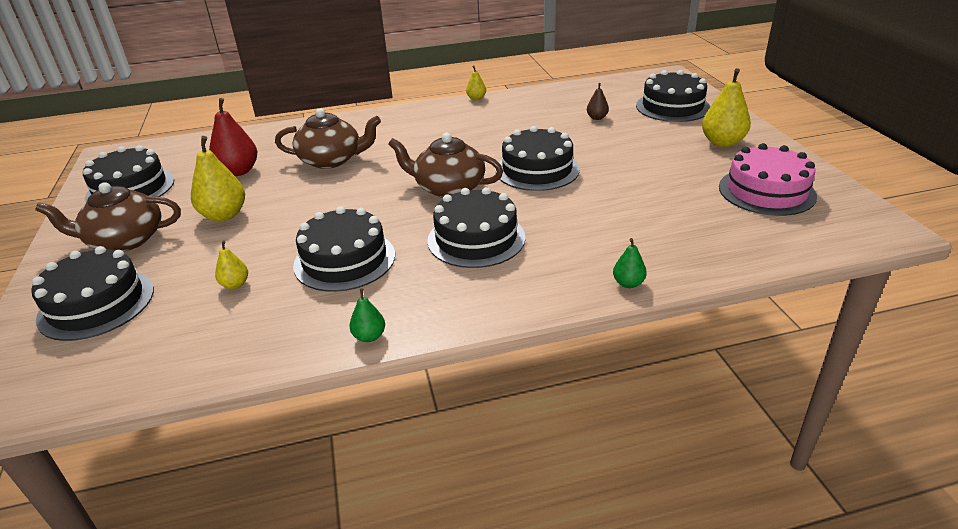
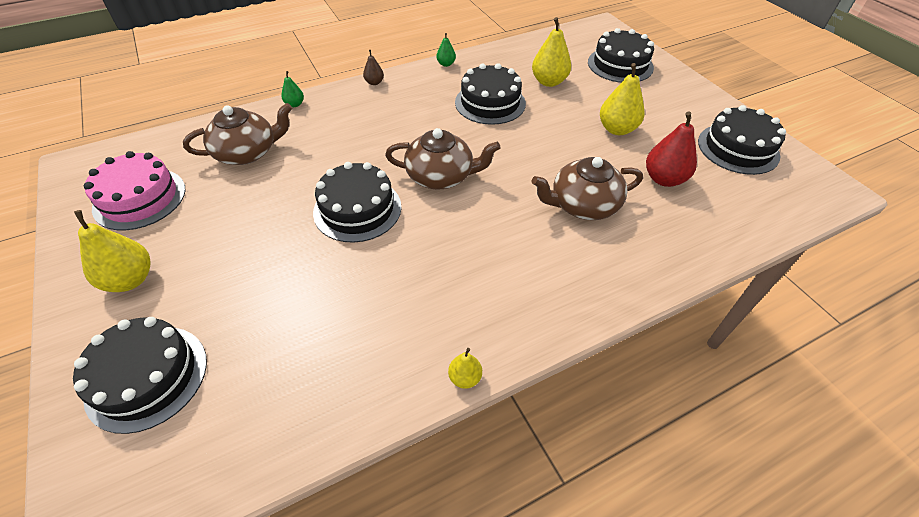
camera: 165 degrees right, 15 degrees up
brown teapot [35,182,181,251] -> brown teapot moved to [183,103,293,165]
yellow pear [215,240,248,289] -> yellow pear [532,17,571,87], size x1.89
black cake [427,187,525,268] -> none
brown pear [587,83,609,120] -> brown pear moved to [363,50,384,85]

